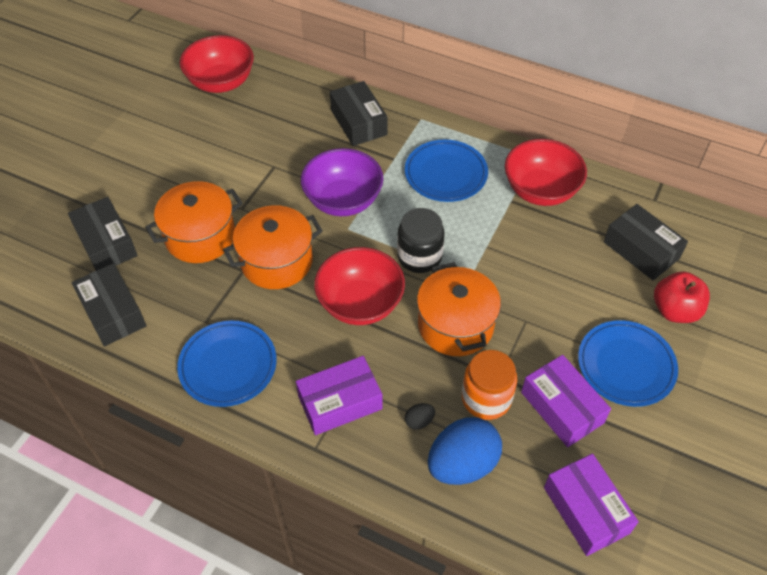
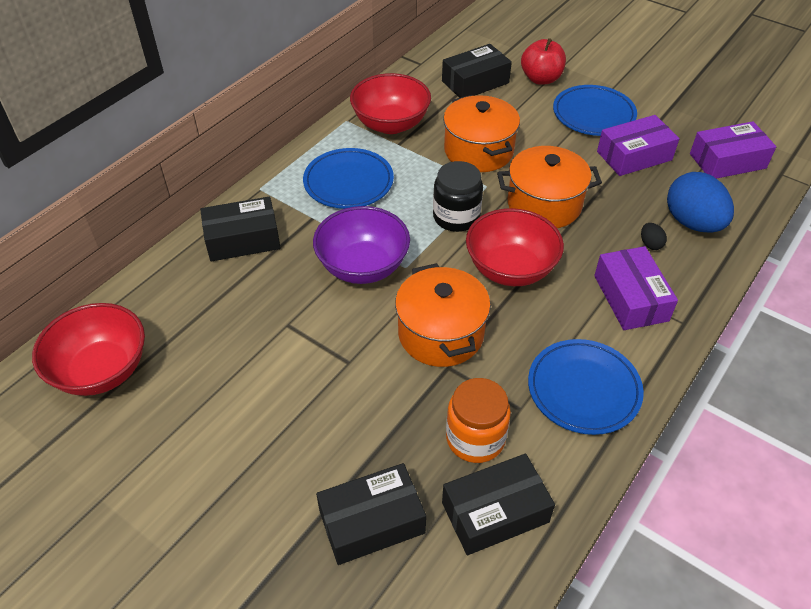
camera: 80 degrees left, 5 degrees down
orange pot [145,181,243,263] -> orange pot moved to [443,95,520,172]
orange jar [462,350,517,420] -> orange jar moved to [446,378,511,463]

